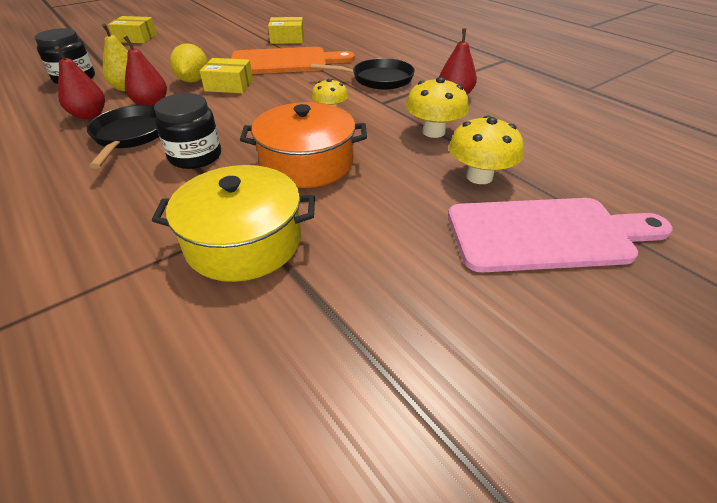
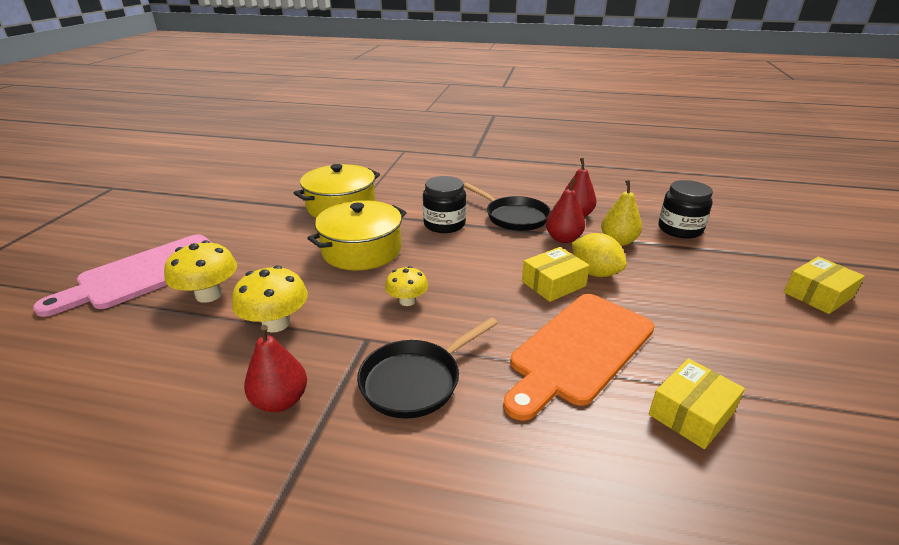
camera: 140 degrees right, 10 degrees down
orange pot [240,102,367,188] -> yellow pot [307,200,407,270]

